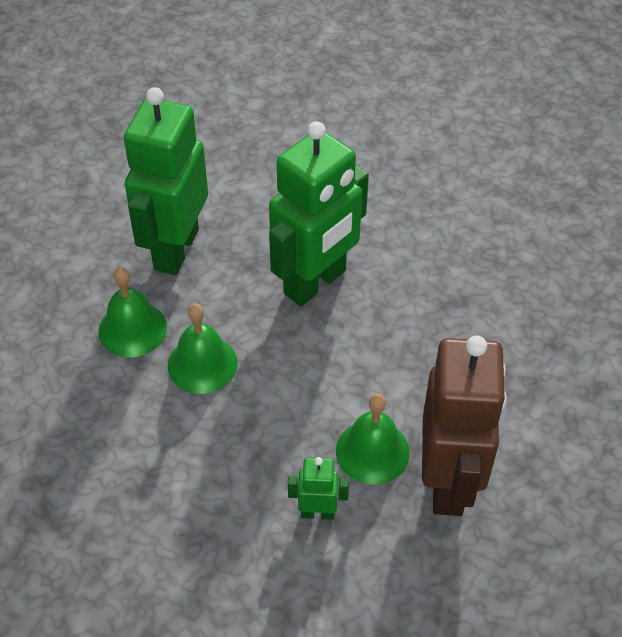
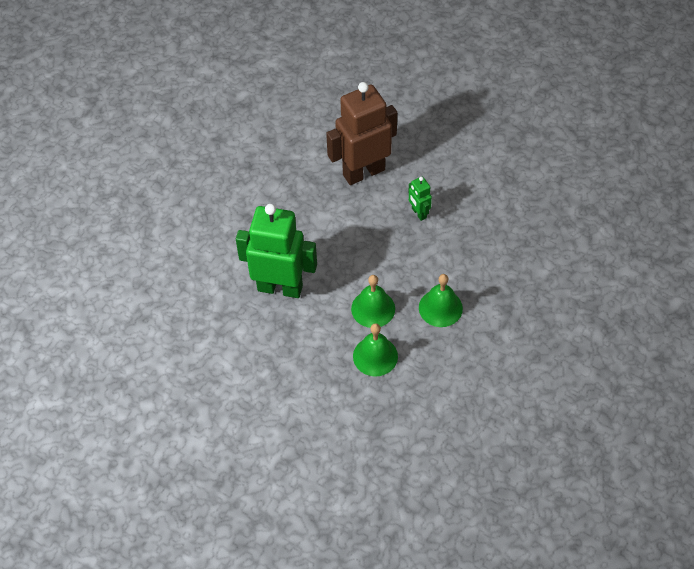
camera: 120 degrees left, 5 degrees up
green robot [124,87,208,275] -> none
green bell [336,393,409,485] -> green bell moved to [419,274,463,327]

